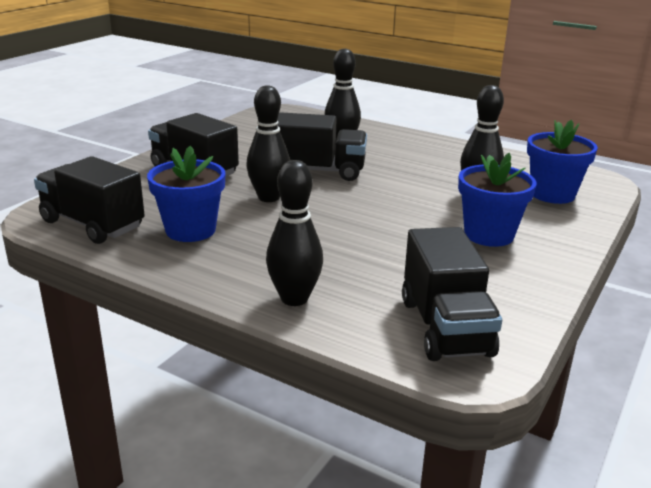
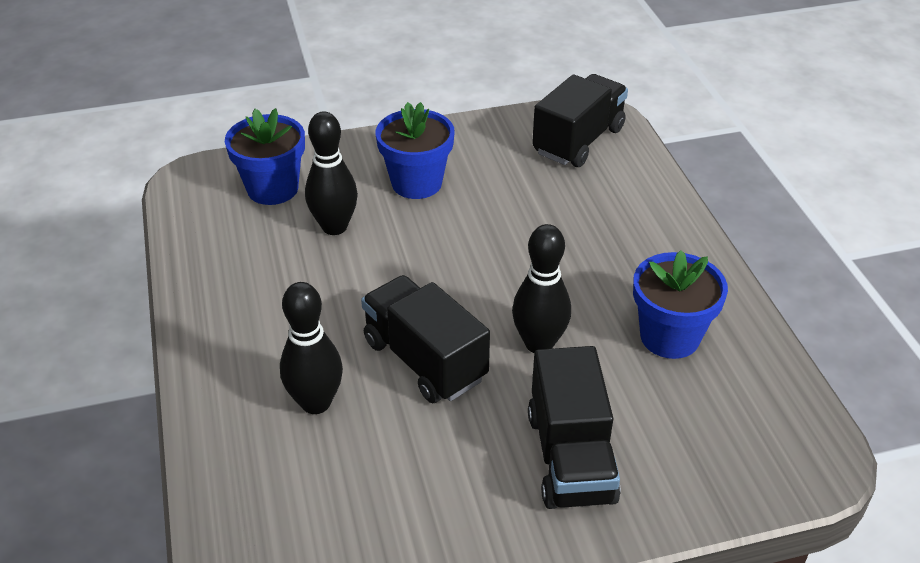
camera: 135 degrees left, 15 degrees up
black truck [34,156,145,244] -> none
black bowling pin [266,160,323,306] -> none

